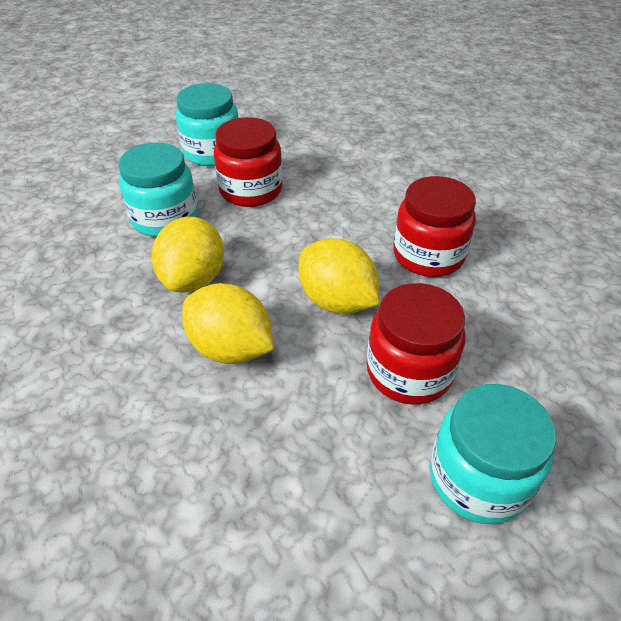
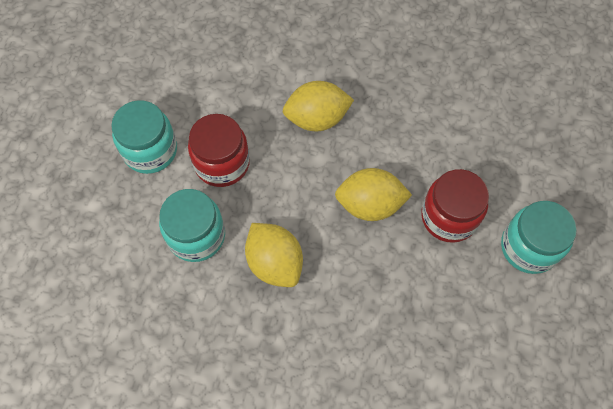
camera: 45 degrees left, 20 degrees up
yellow lemon [182,283,274,364] -> yellow lemon moved to [283,81,354,131]
red jar [393,176,476,277] -> none

